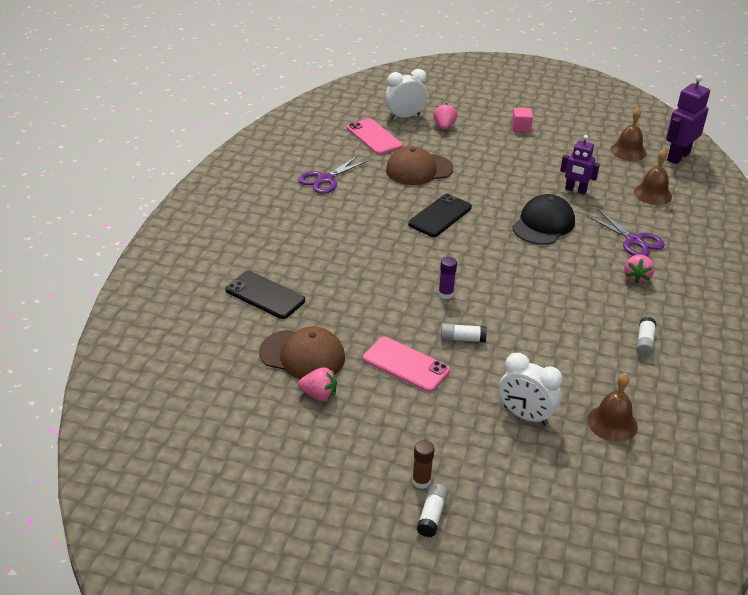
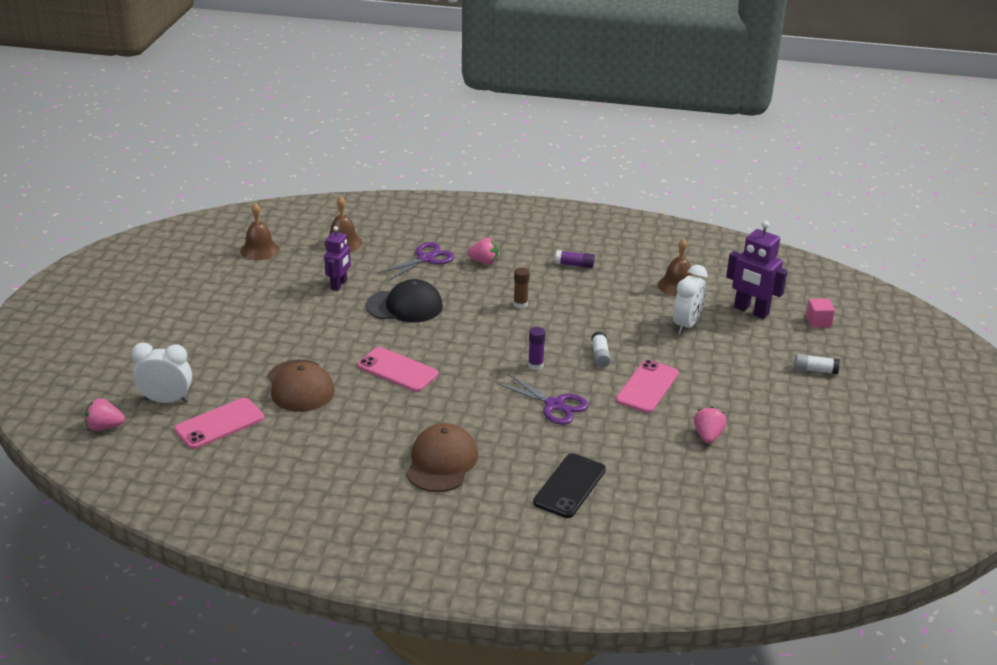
camera: 95 degrees left, 5 degrees down
brown cap [260,327,345,379] -> brown cap moved to [406,423,478,492]
purple scissors [298,156,367,194] -> purple scissors moved to [497,374,589,425]
white clock [385,69,427,120] -> white clock turned 120 degrees clockwise [131,343,192,403]
black phone [408,194,472,237] -> pink phone [357,347,438,392]
brown glue stick [412,440,434,489] -> brown glue stick moved to [514,267,529,309]
pink strawberry [433,103,457,130] -> pink strawberry moved to [85,398,125,431]
pink cube [512,108,533,132] -> pink cube moved to [806,298,835,328]
black cap [512,194,575,245] -> black cap turned 150 degrees clockwise [366,279,443,323]
white glue stick [636,317,656,357] -> purple glue stick [555,250,595,268]
purple robot [666,75,710,164] -> purple robot moved to [726,221,788,319]

